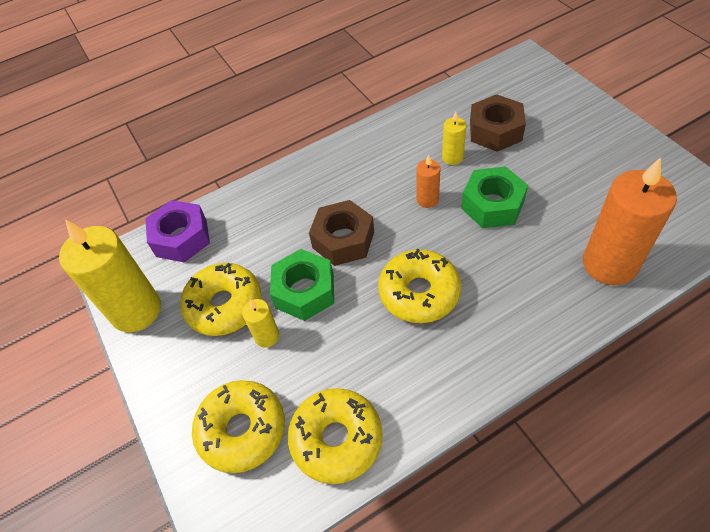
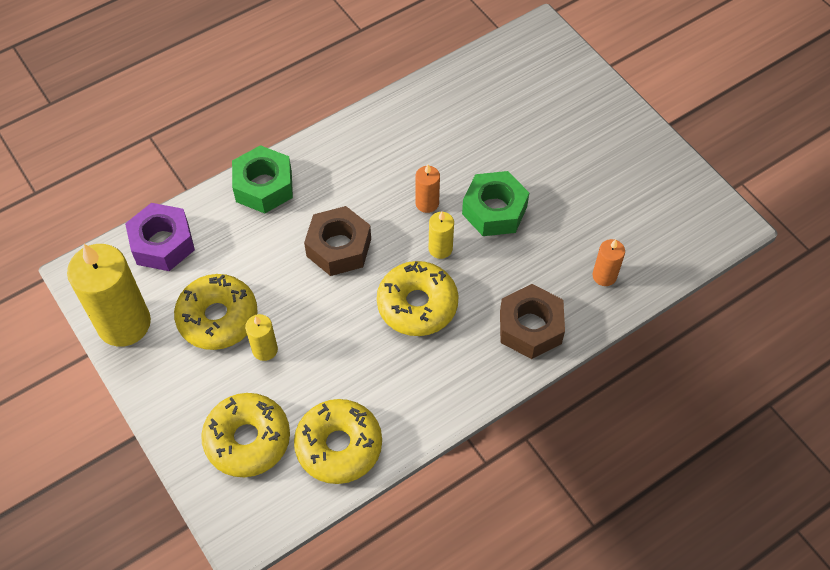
camera: 10 degrees left, 5 degrees up
green nut [270,249,334,321] -> green nut moved to [232,145,293,213]
yellow candle [442,112,466,165] -> yellow candle moved to [429,212,454,259]
brown nut [470,94,526,152] -> brown nut moved to [500,284,565,359]
orange candle [583,157,677,285] -> orange candle [593,239,625,286], size x0.47

